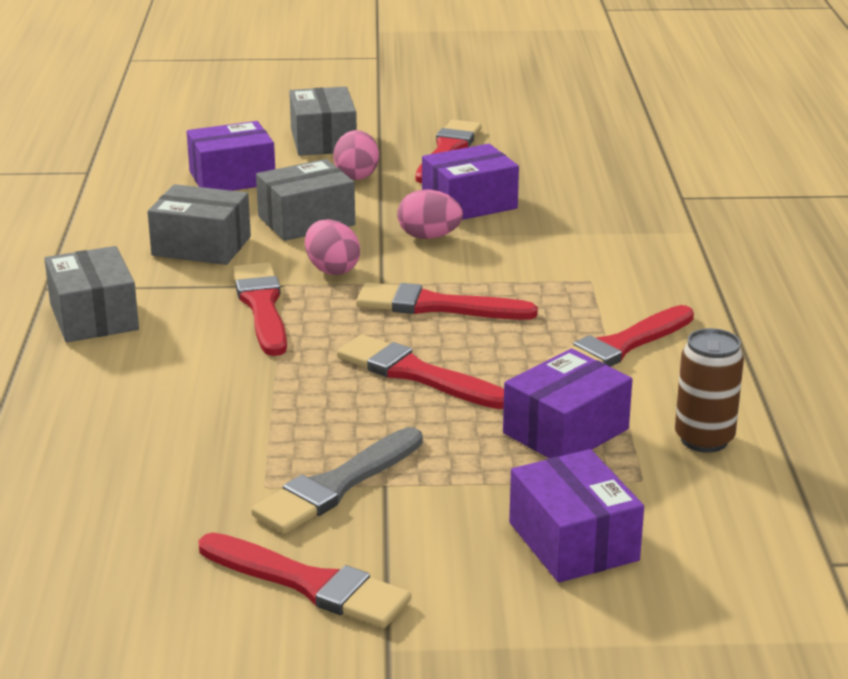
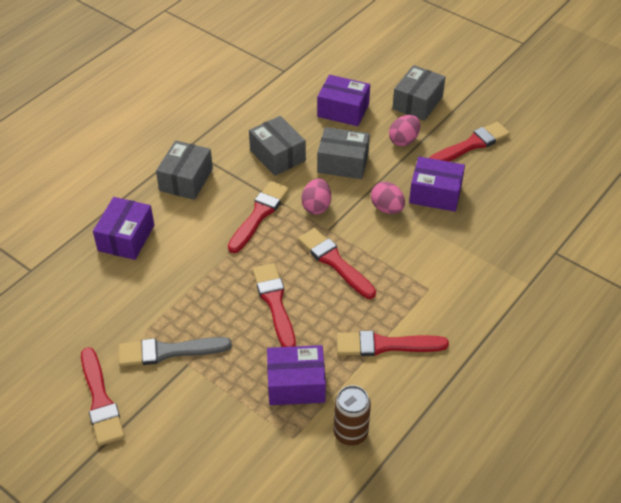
camera: 40 degrees right, 20 degrees up
purple box [509,449,644,583] -> purple box moved to [93,197,154,260]

